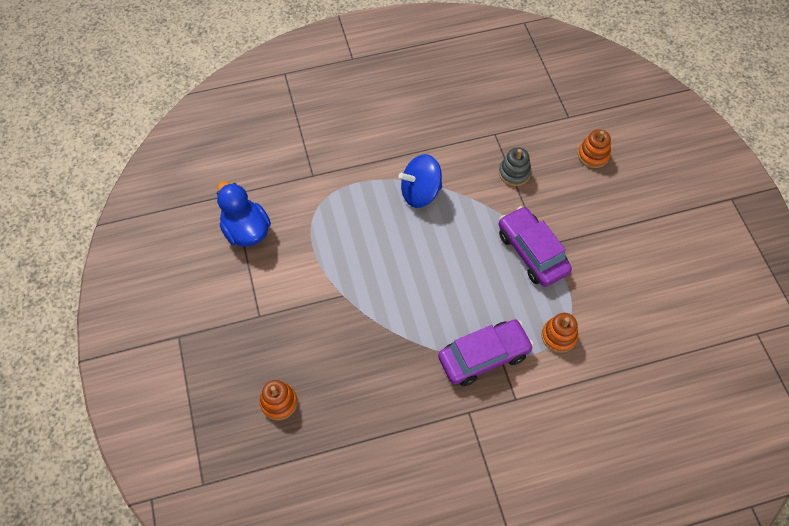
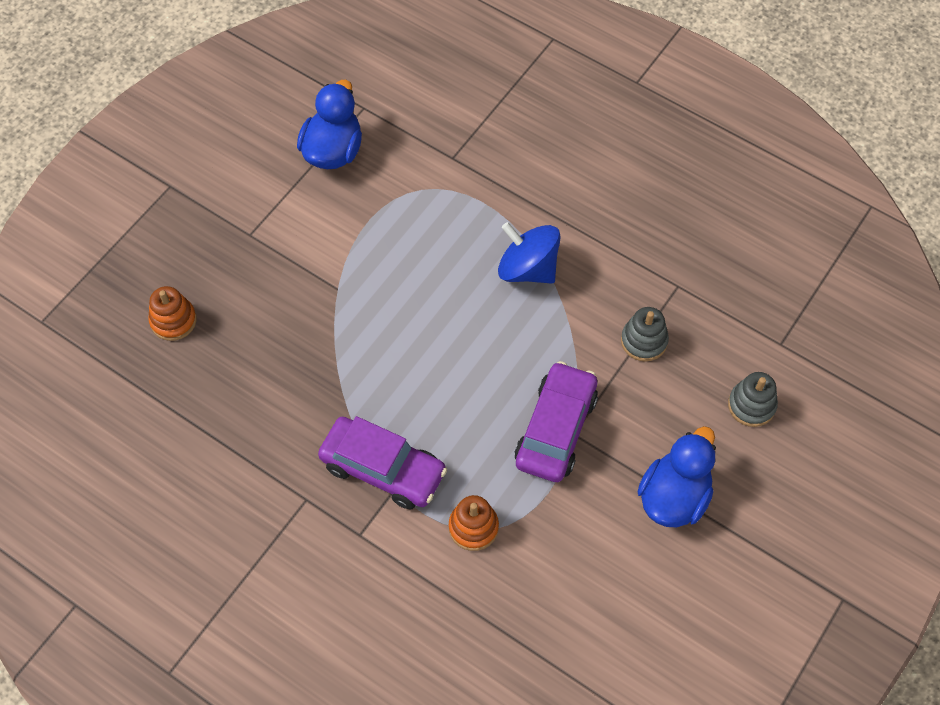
camera: 50 degrees right, 0 degrees up
orange stacking toy [578,129,611,168] -> grey stacking toy [728,372,778,427]
none -> blue duck [638,426,716,527]

